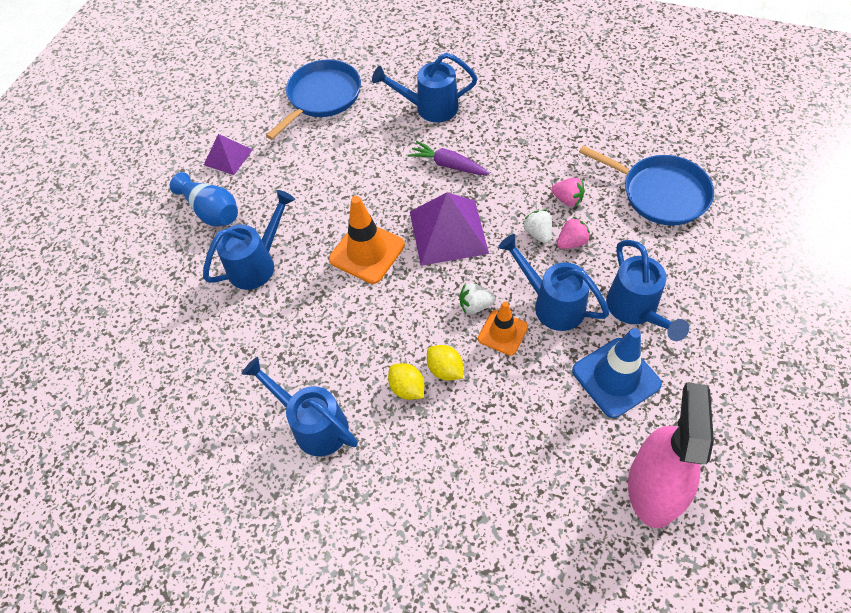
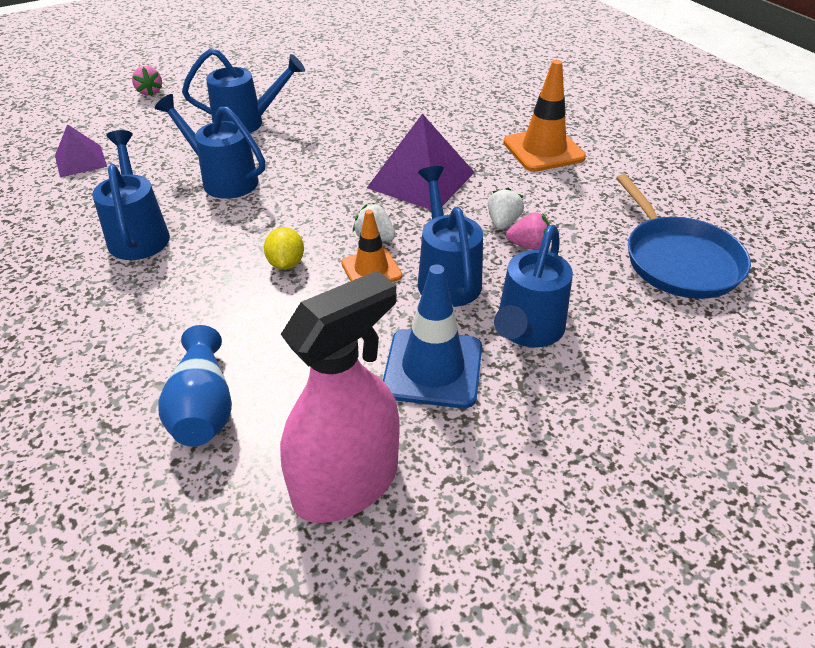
camera: 35 degrees right, 15 degrees down
blue vase [170,172,238,226] -> blue vase moved to [158,325,232,446]
purple pyramid [204,134,253,175] -> purple pyramid moved to [55,124,107,177]
blue pan [266,59,361,140] -> none
orange traffic cone [329,196,405,284] -> orange traffic cone moved to [503,60,586,172]
blue watering can [372,53,478,123] -> blue watering can moved to [155,94,265,199]
yellow lemon [388,363,424,400] -> none
purple carrot [408,141,490,175] -> none
pink strawberry [551,178,585,206] -> pink strawberry moved to [132,66,162,96]

